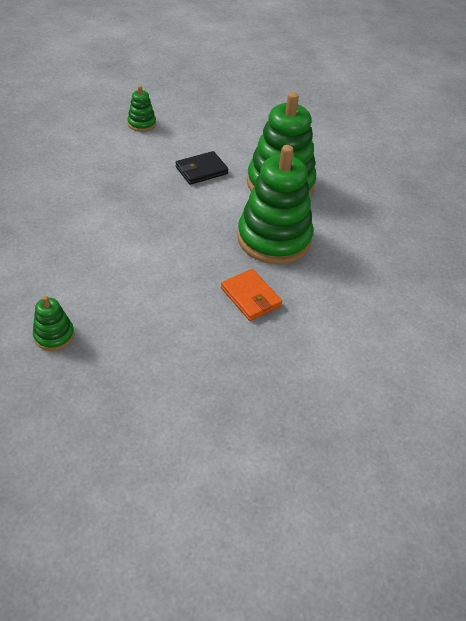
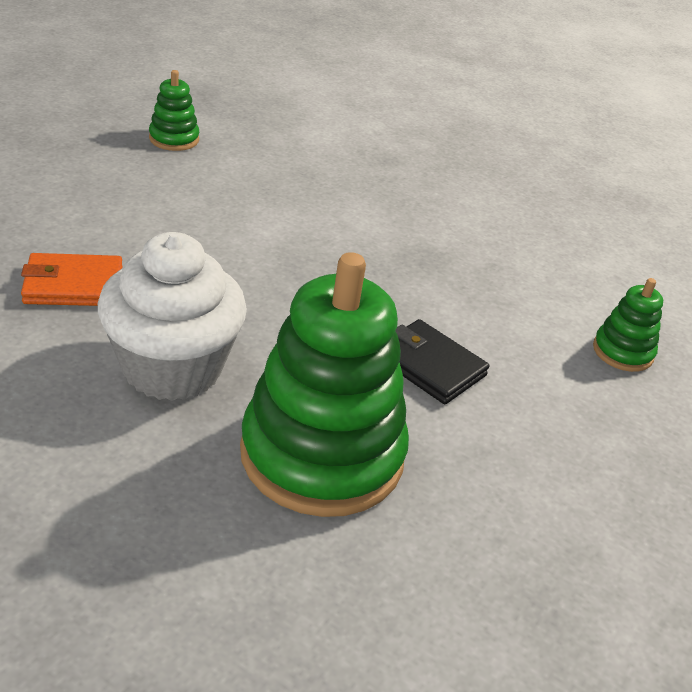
camera: 115 degrees right, 10 degrees down
black wallet [176,151,228,185] -> black wallet turned 45 degrees counterclockwise [395,319,490,404]
green stacking toy [237,145,313,264] -> white cupcake [98,232,247,401]

